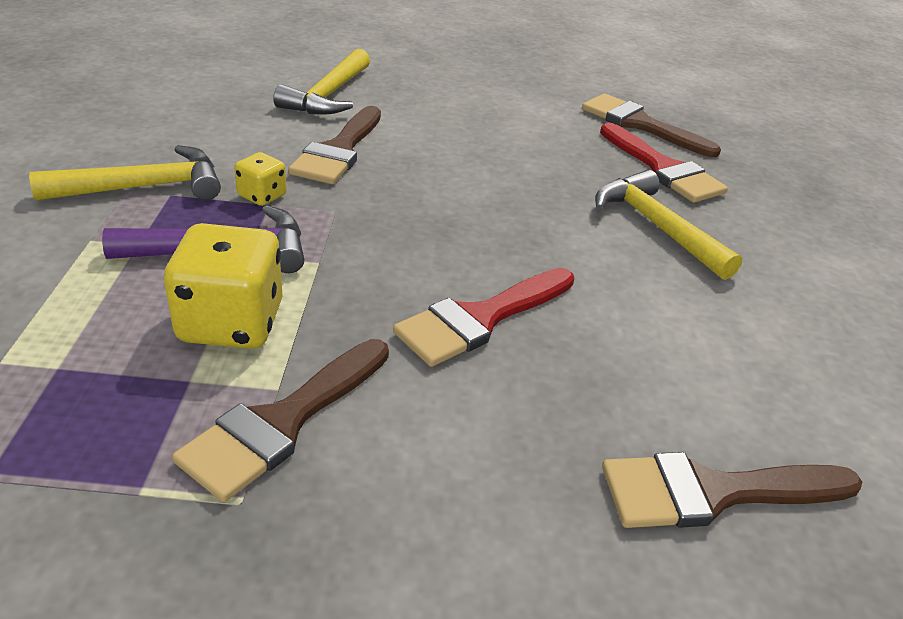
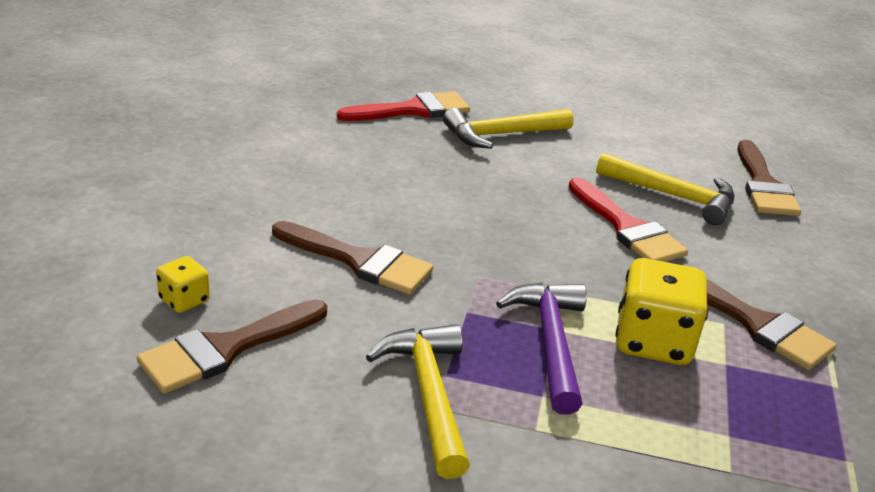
camera: 80 degrees left, 5 degrees down
yellow dice [234,152,287,206] -> yellow dice moved to [156,256,210,313]
yellow hammer [273,49,370,115] -> yellow hammer moved to [596,153,734,225]
brown brush [582,93,721,157] -> brown brush moved to [137,299,327,394]

